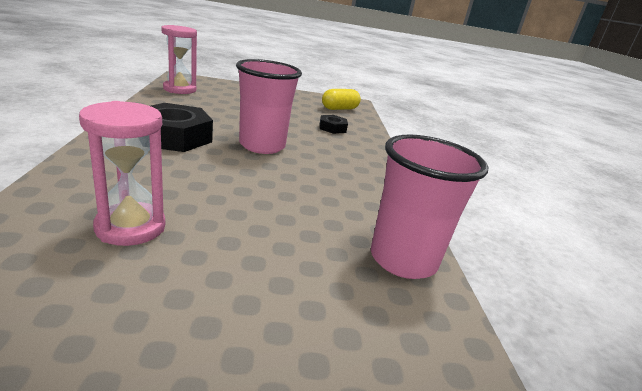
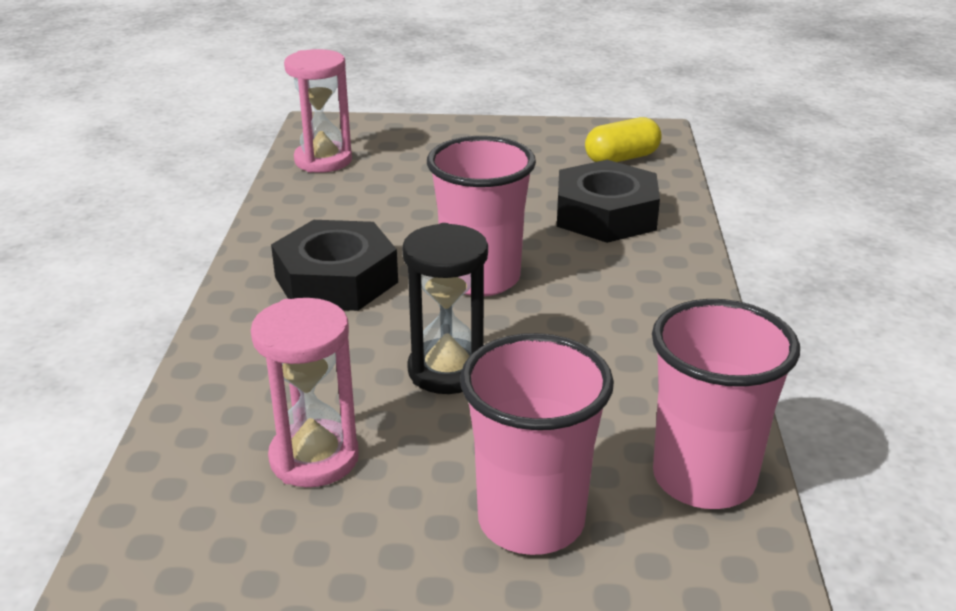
camera: 10 degrees right, 5 degrees up
black nut [320,115,348,134] -> black nut [557,160,660,243], size x1.98
none -> black hourglass [402,223,488,394]
none -> pink cup [460,333,614,555]

